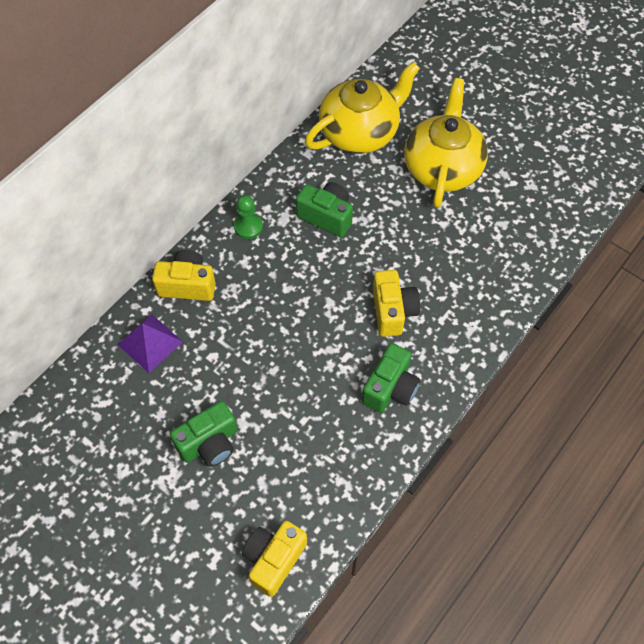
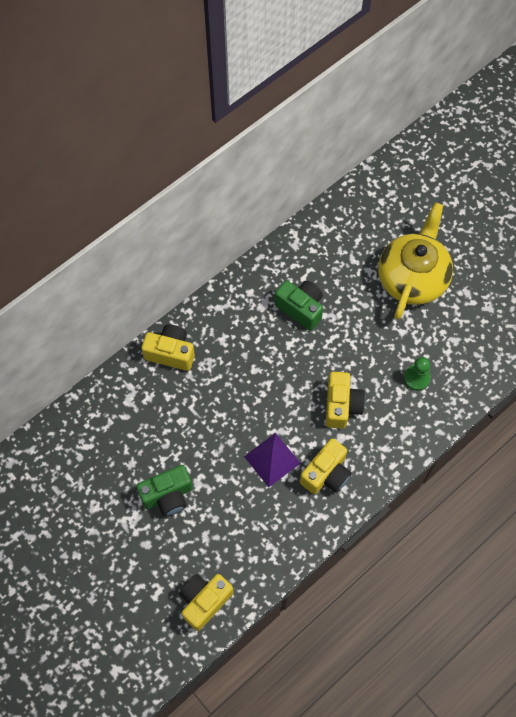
camera: 10 degrees right, 5 degrees up
purple pyramid [118,314,183,373] -> purple pyramid moved to [244,433,300,487]
green pawn [234,195,263,239] -> green pawn moved to [404,357,431,391]
yellow teapot [305,62,420,154] -> none
green camera [362,343,421,413] -> yellow camera [300,438,352,494]

